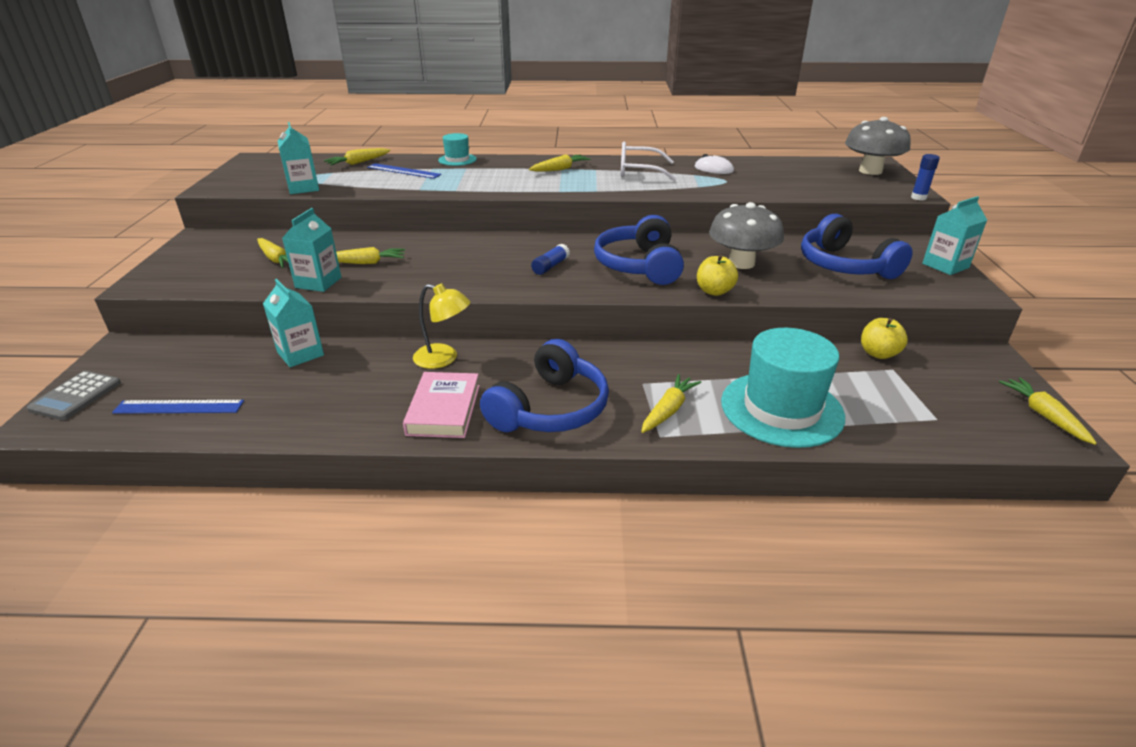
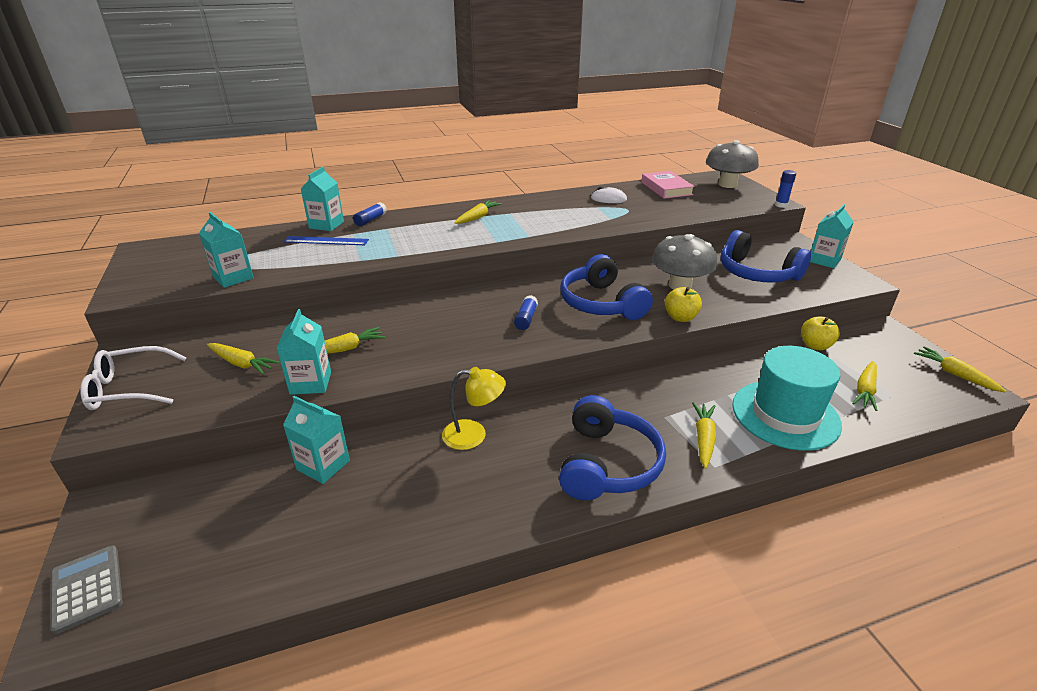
camera: 20 degrees left, 0 degrees up
grey calculator [27,371,121,420] -> grey calculator turned 150 degrees clockwise [50,545,123,634]
blue ruler [112,400,244,414] -> none
yellow carrot [324,148,390,165] -> yellow carrot moved to [852,361,878,411]
pink book [403,372,480,438] -> pink book moved to [641,171,695,199]
turquoise hat [438,133,477,166] -> blue glue stick [353,202,387,226]
white glasses [621,142,677,182] -> white glasses moved to [80,346,187,410]
none -> turquoise carton [301,167,344,231]

